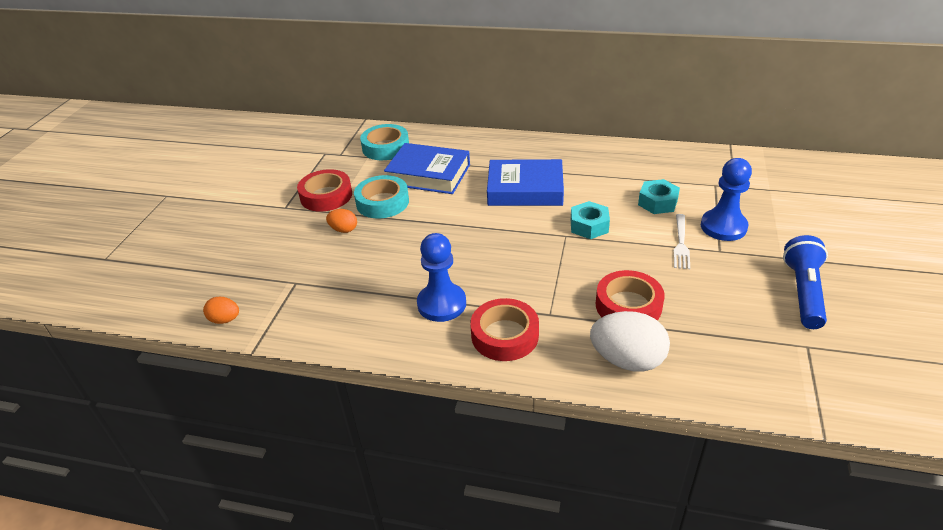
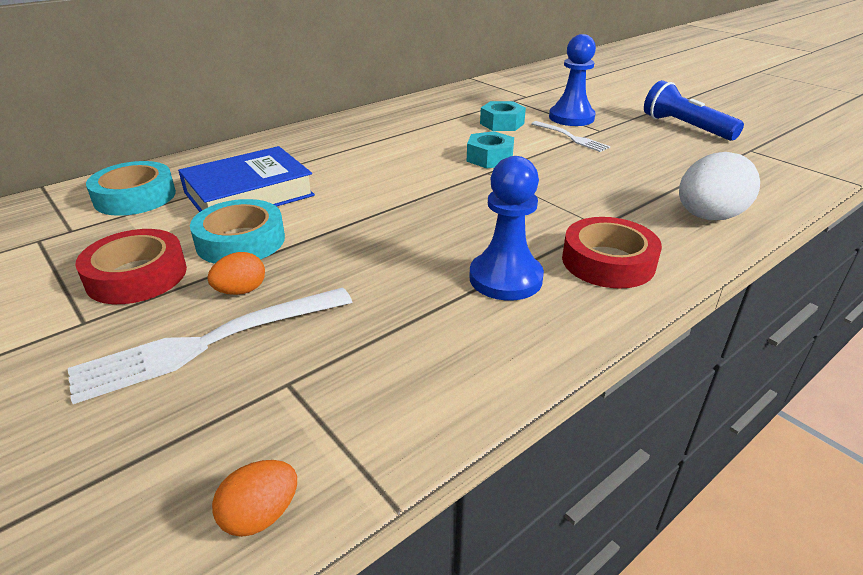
camera: 55 degrees left, 5 degrees down
blue book [487,159,564,206] -> none
red tape [596,270,665,321] -> none
none -> white fork [68,287,352,404]

